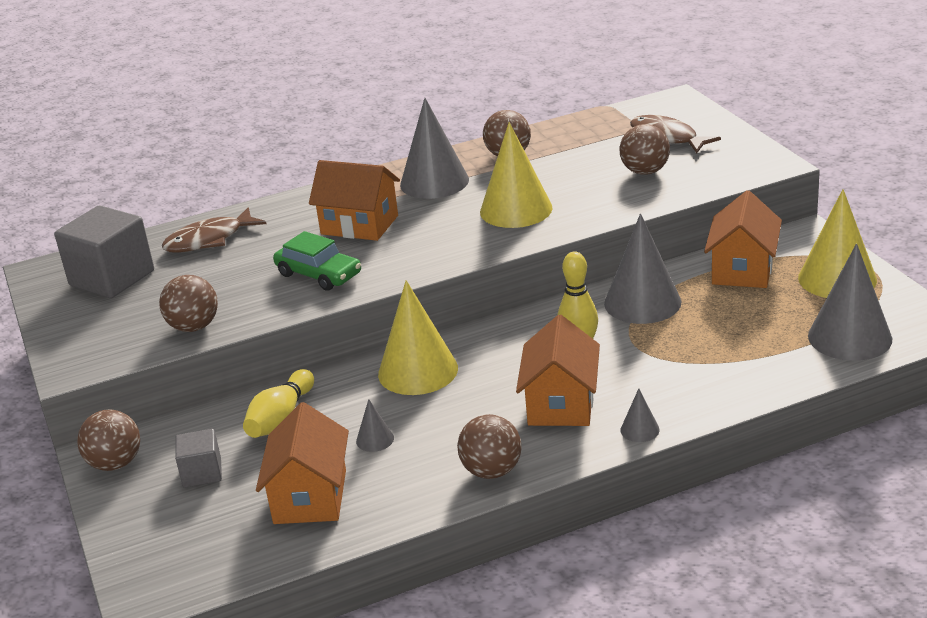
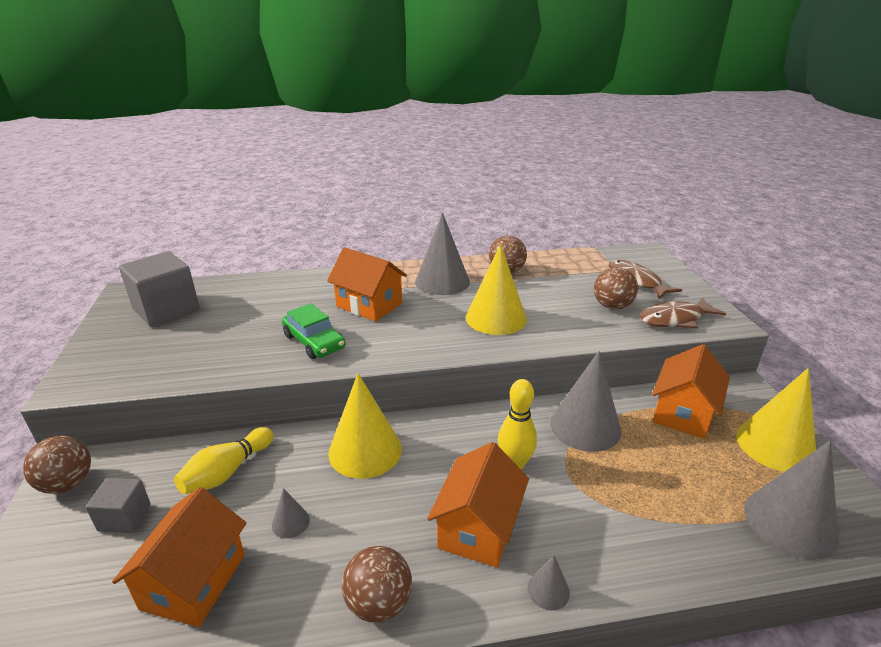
camera: 10 degrees right, 0 degrees up
brown ball [159,275,218,332] -> none
brown fish [162,207,266,253] -> brown fish moved to [640,297,726,328]

